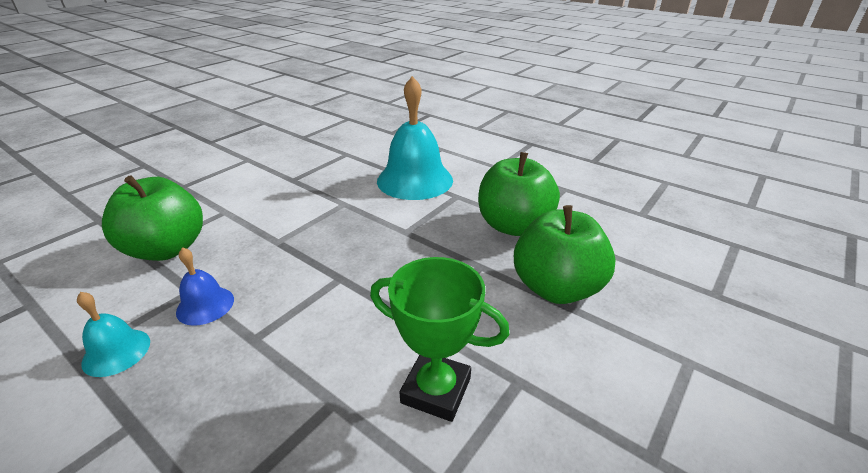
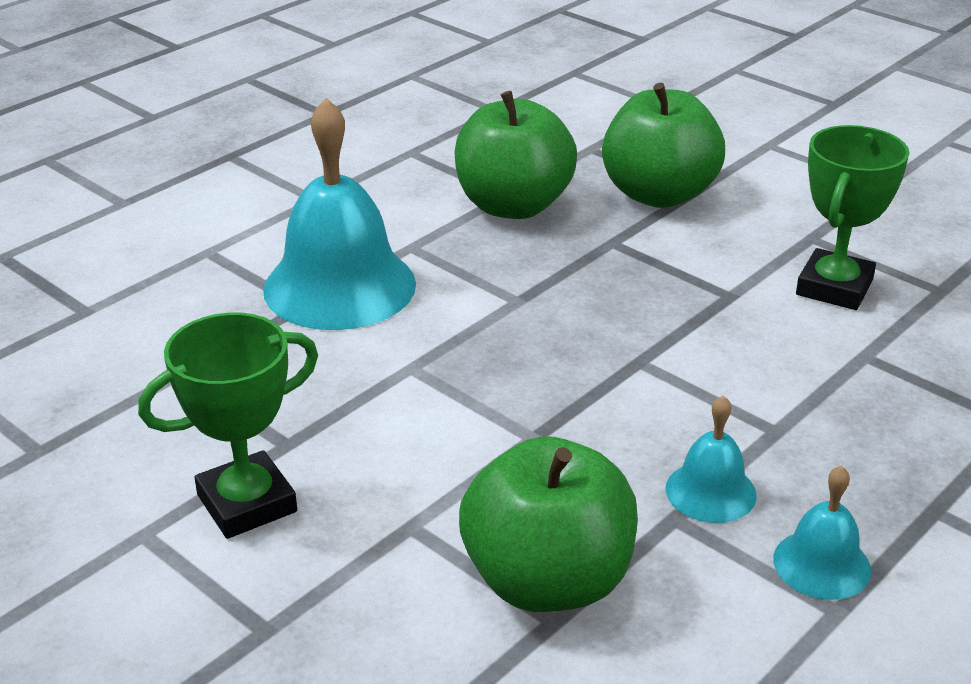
camera: 85 degrees left, 0 degrees up
blue bell [176,247,234,326] -> turquoise bell [665,395,757,523]
none -> green trophy [138,313,318,539]

